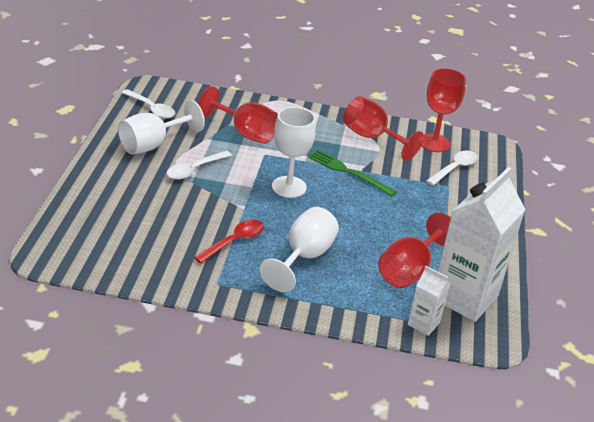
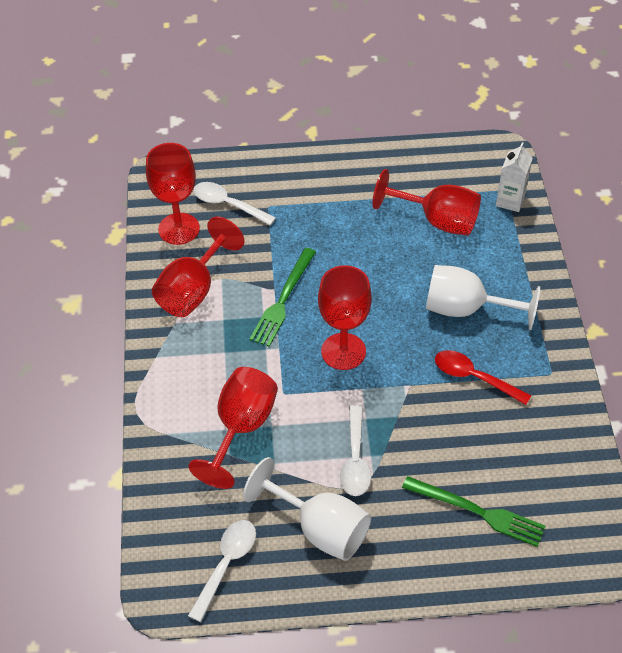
camera: 100 degrees left, 15 degrees up
white spoon [167,151,232,180] -> white spoon turned 60 degrees clockwise [340,405,371,496]
white goblet [272,107,316,198] -> red goblet [318,265,372,370]
white carton [438,167,526,322] -> none
none -> green fork [402,476,545,547]

